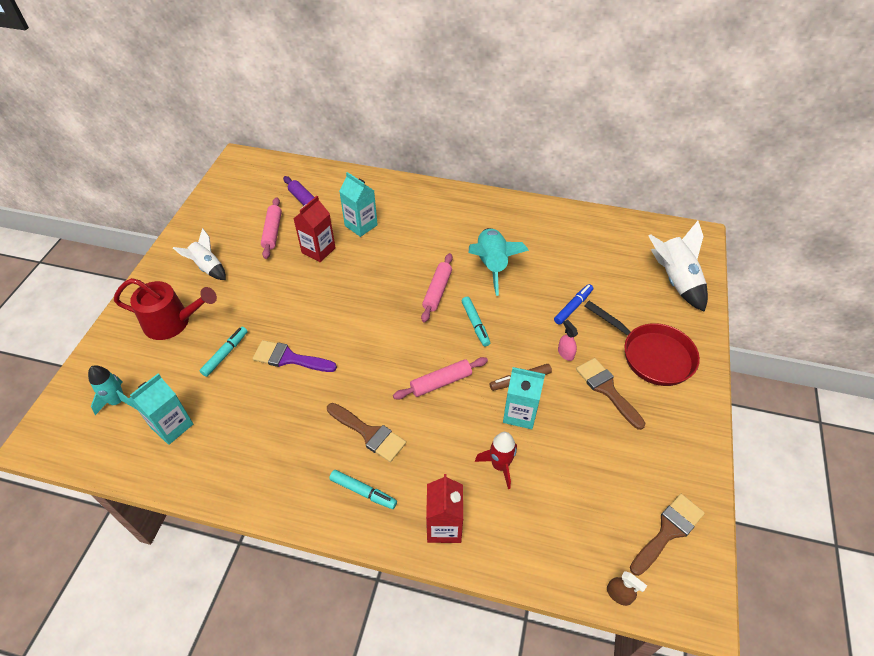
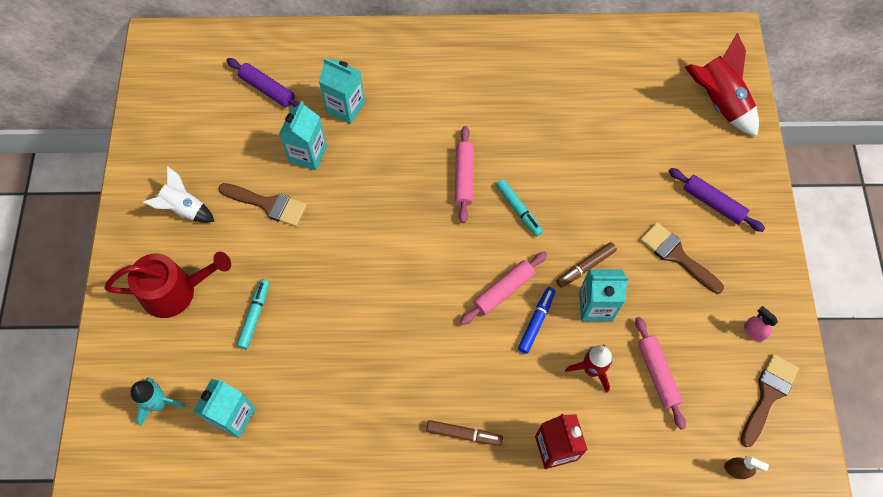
camera: 15 degrees left, 15 degrees up
purple brush [253,340,337,372] -> none
pink rolling pin [261,197,282,259] -> pink rolling pin moved to [635,317,686,430]
red carton [294,196,336,262] -> turquoise carton [279,101,327,170]
brown brush [327,403,406,462] -> brown brush moved to [218,183,307,227]
turquoise marker [329,470,397,509] -> brown marker [426,420,503,446]
turquoise rocket [469,228,529,296] -> none
blue marker [554,284,593,325] -> blue marker moved to [518,287,556,354]
pink spray bottle [558,320,578,361] -> pink spray bottle moved to [744,306,778,342]
red pan [585,301,700,386] -> purple rolling pin [668,168,765,232]
white rocket [649,221,708,312] -> red rocket [685,33,759,136]

